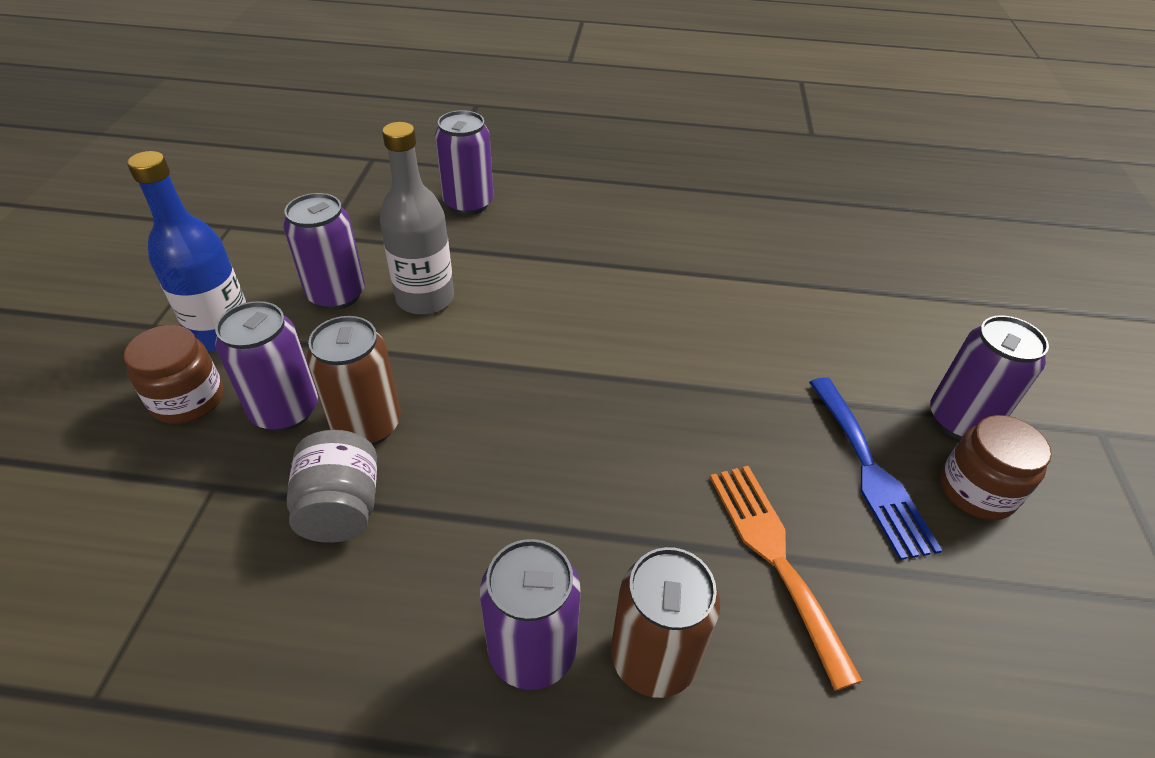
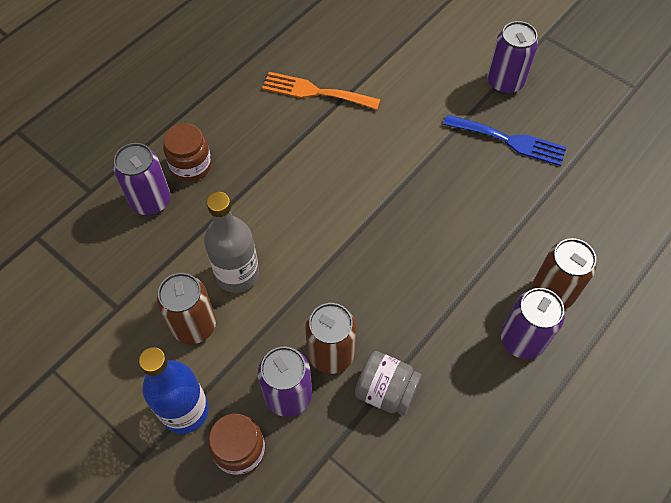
camera: 55 degrees left, 15 degrees up
purple can [284,193,365,310] -> brown can [157,273,216,344]
orange fork [710,466,862,690] -> orange fork moved to [262,72,381,110]
brown jar [940,415,1052,520] -> brown jar moved to [163,123,212,182]

